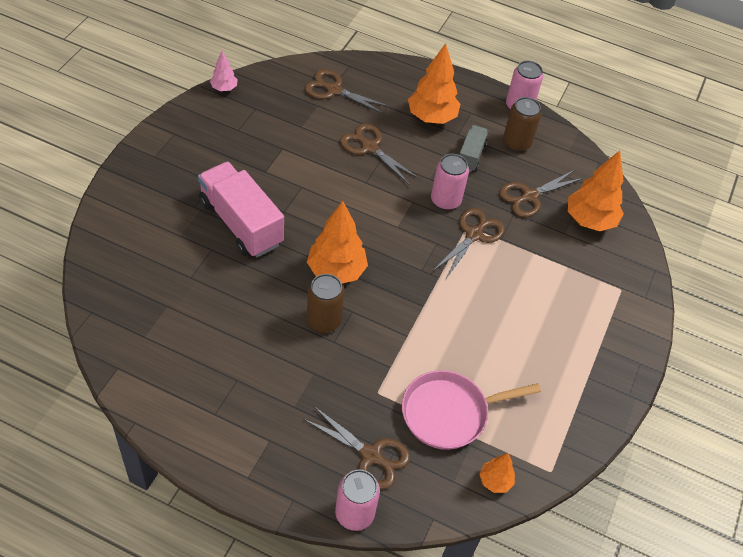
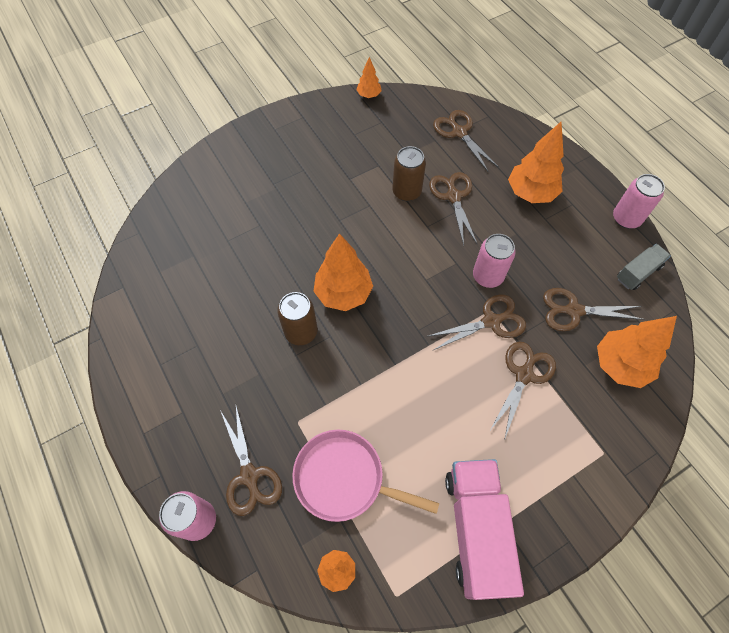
camera: 40 degrees right, 10 degrees up
pink truck [198,162,284,257] -> pink truck moved to [445,459,524,600]
pink tree [210,51,238,91] -> orange tree [356,57,381,98]
grey truck [459,125,489,172] -> grey truck moved to [617,244,671,290]
brown can [503,97,542,152] -> brown can moved to [392,146,426,201]
none -> brown scissors [490,342,556,440]

